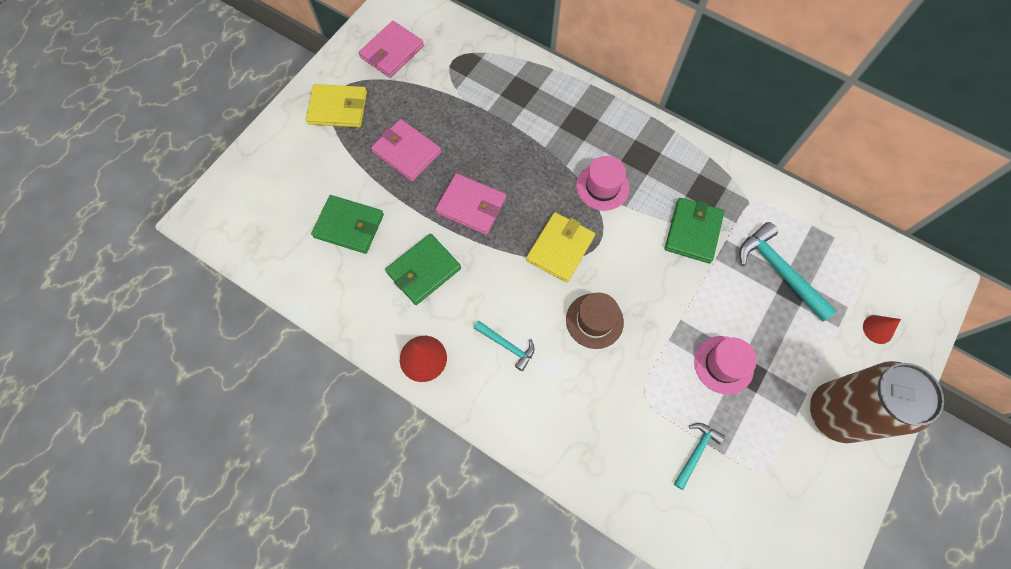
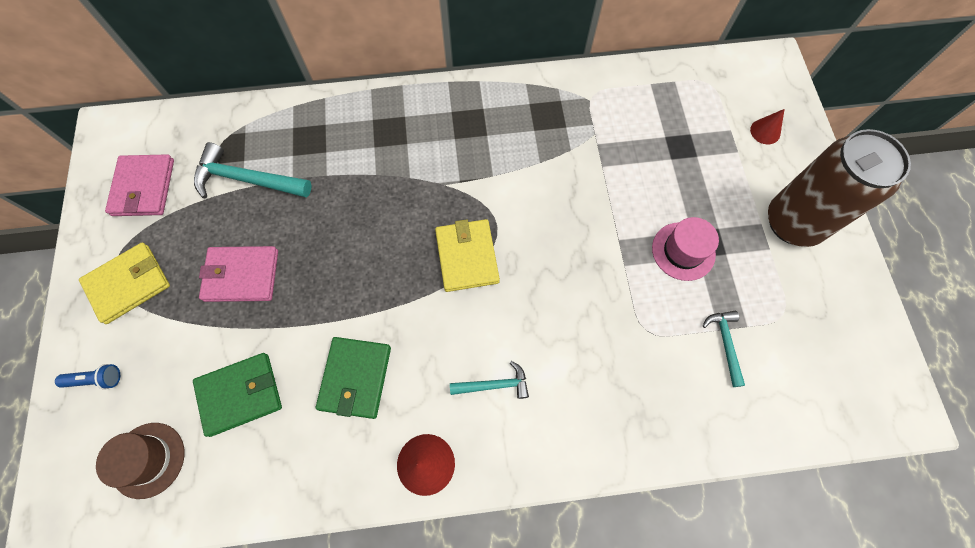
camera: 40 degrees left, 0 degrees up
pink wallet [435,173,506,235] -> none
brown hat [566,293,624,349] -> brown hat moved to [96,423,185,499]
pink hat [576,156,630,211] -> none
green wallet [665,198,724,263] -> none
turquoise hammer [739,222,837,322] -> turquoise hammer moved to [194,142,312,198]
none -> blue flashlight [55,364,120,390]

